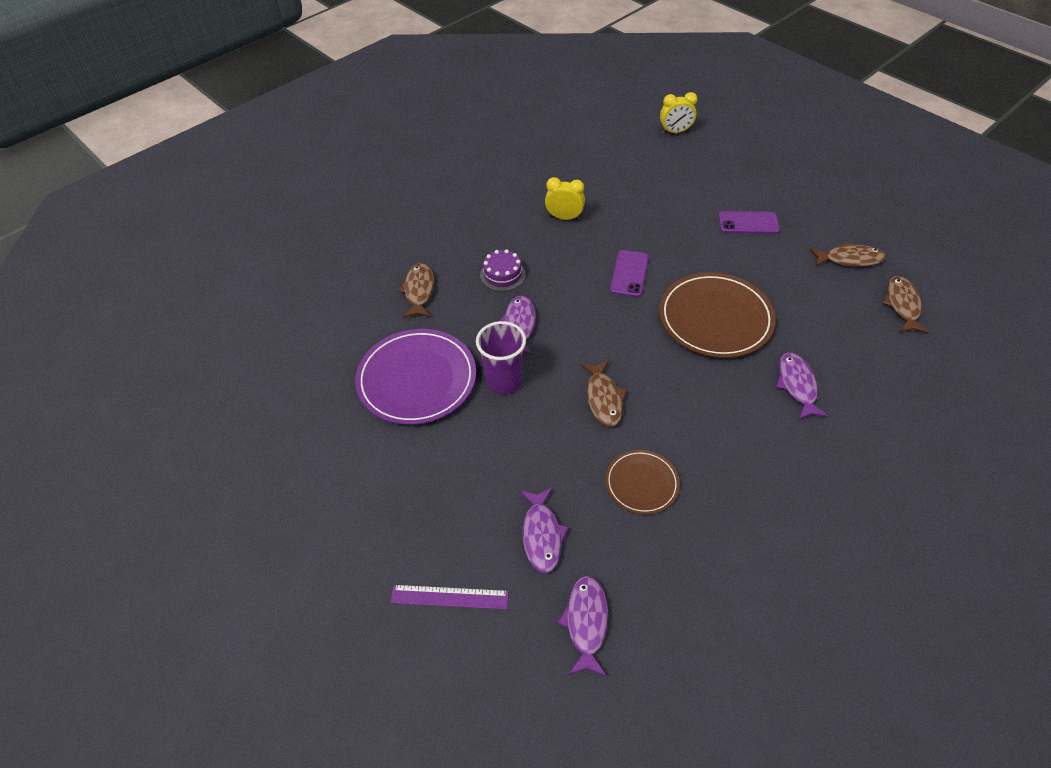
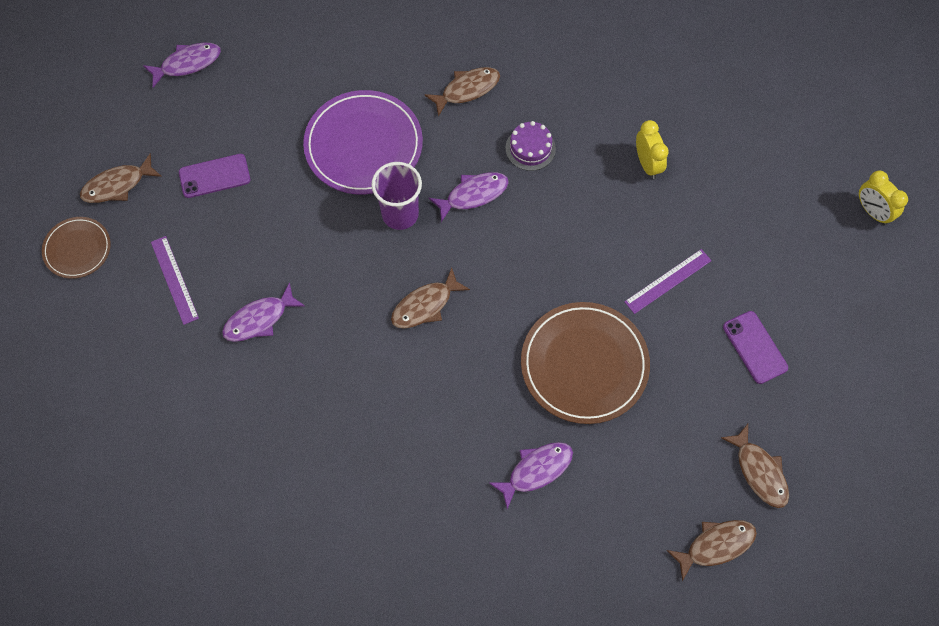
camera: 60 degrees right, 15 degrees up
purple fish [557,575,608,677] -> purple fish moved to [143,43,221,88]
brown plate [605,450,680,515] -> brown plate moved to [42,217,111,279]
purple phone [610,250,649,297] -> purple phone moved to [179,154,250,198]
none -> brown fish [80,154,162,203]
none -> purple ruler [624,249,712,314]

